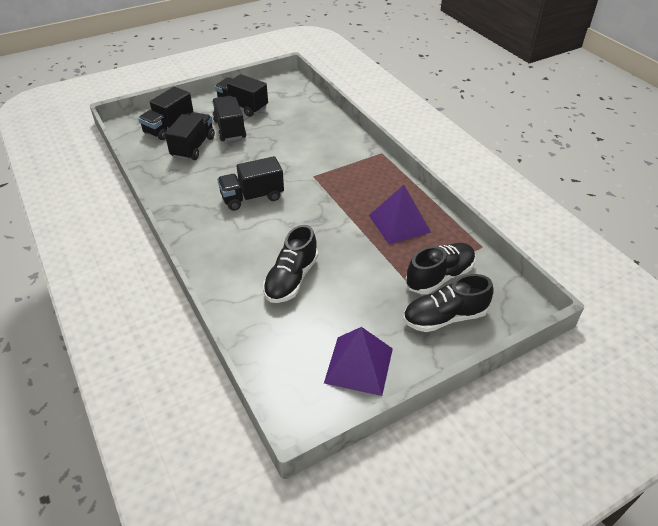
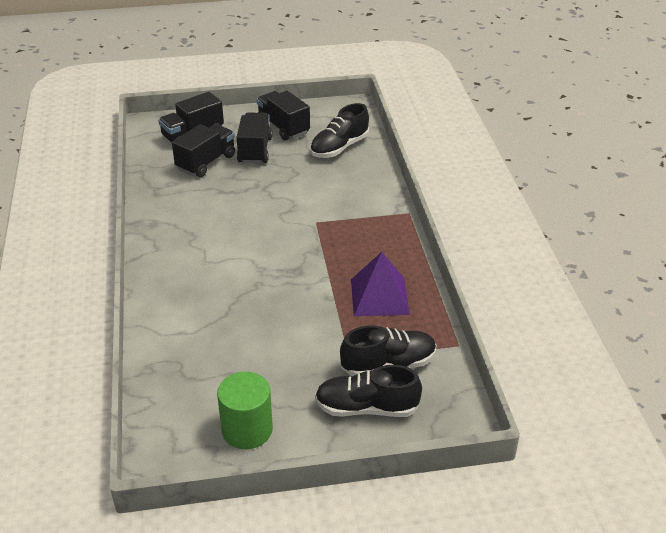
camera: 20 degrees right, 5 degrees down
black truck [217,156,284,211] -> none
black shoe [263,225,318,303] -> black shoe moved to [310,103,369,158]
purple pyramid [324,327,393,396] -> green cylinder [217,372,273,449]

